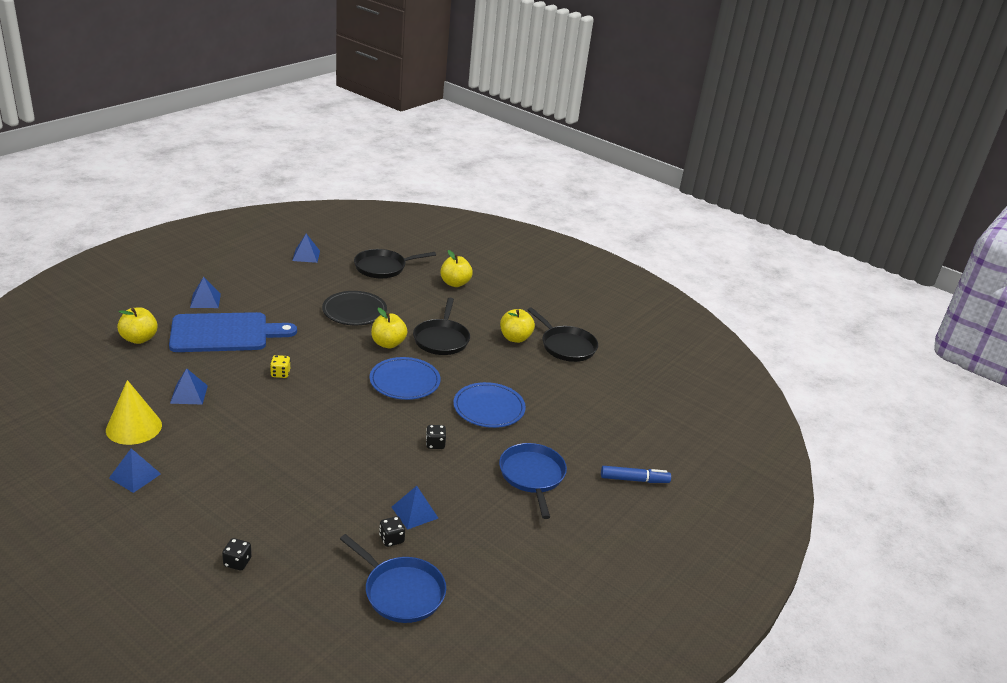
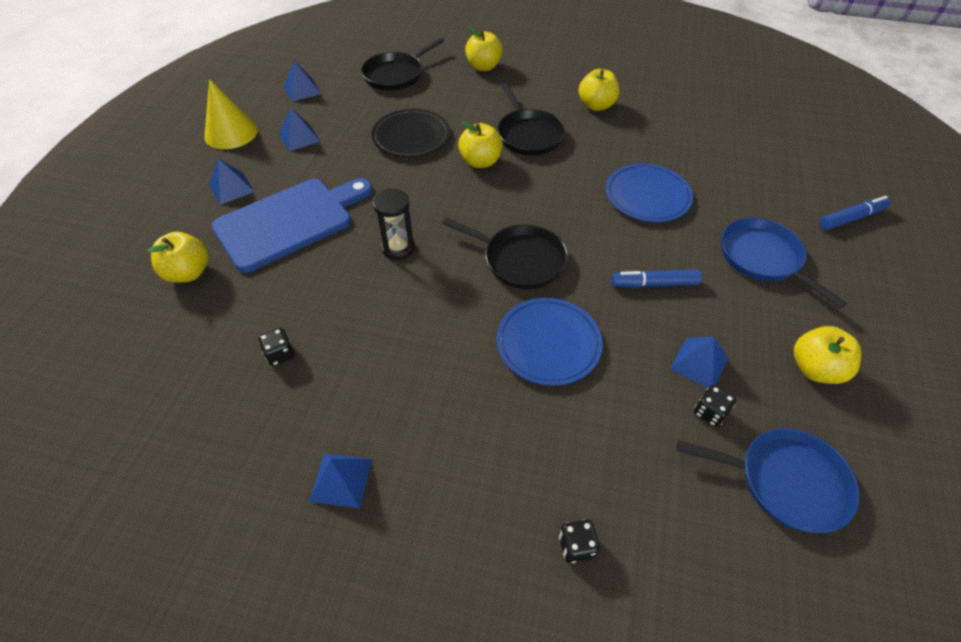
camera: 20 degrees left, 20 degrees up
yellow cone [106,380,162,445] -> yellow cone moved to [204,79,258,149]
blue pyramid [170,368,208,404] -> blue pyramid moved to [279,108,321,151]
yellow dice [270,355,290,378] -> black hourglass [372,188,415,260]
blue plate [370,357,441,400] -> blue plate moved to [496,298,603,386]
black dice [426,425,446,449] -> black dice moved to [258,328,294,366]
black pan [527,307,598,362] -> black pan moved to [442,217,568,289]
none -> blue marker [611,269,702,288]
none -> yellow apple [794,326,861,384]

